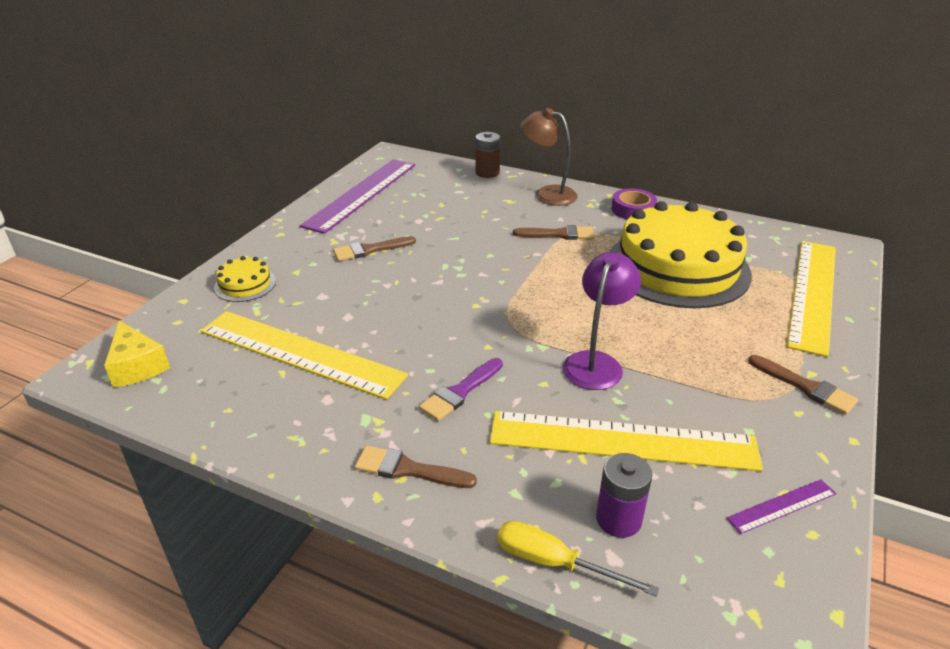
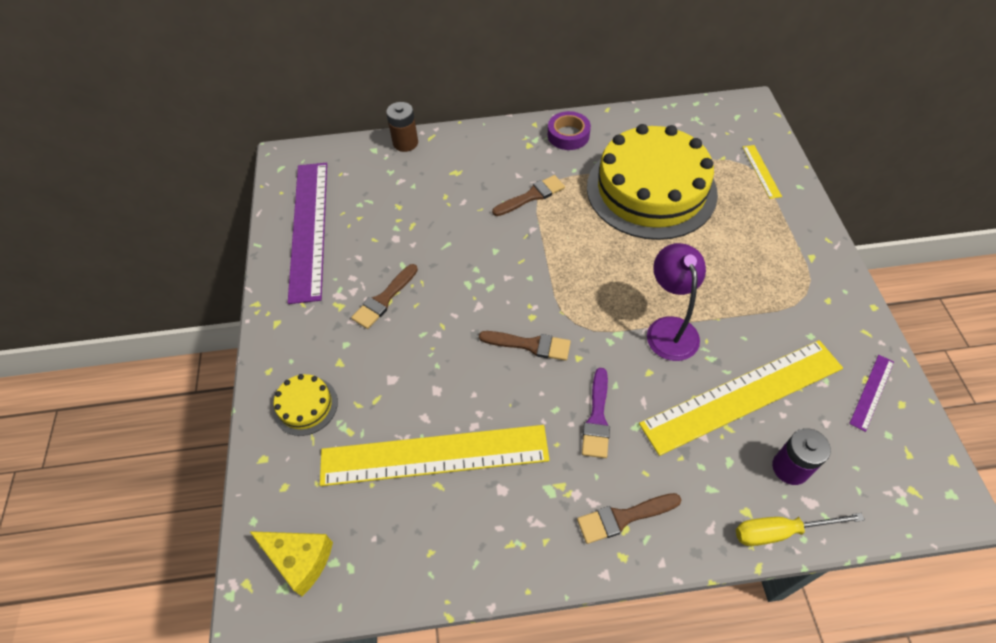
camera: 30 degrees left, 20 degrees up
brown lamp [520,108,577,206] -> none
brown brush [748,355,858,415] -> brown brush moved to [479,331,571,361]
yellow ruler [787,241,836,357] -> yellow ruler [743,145,782,199], size x0.42

